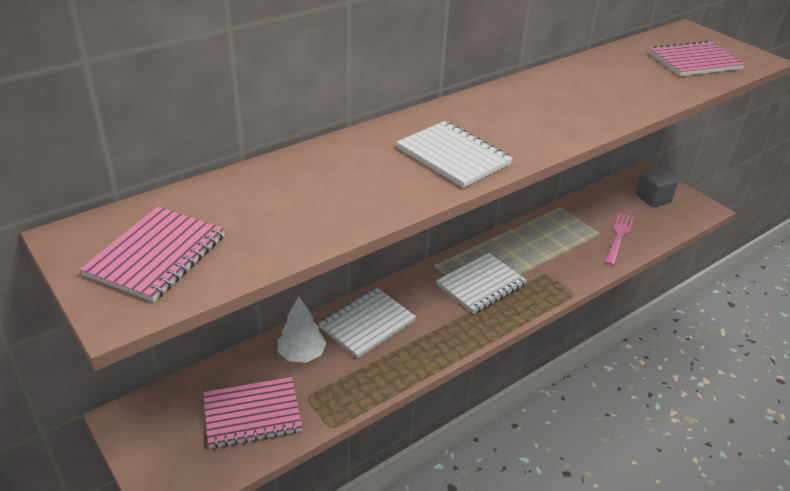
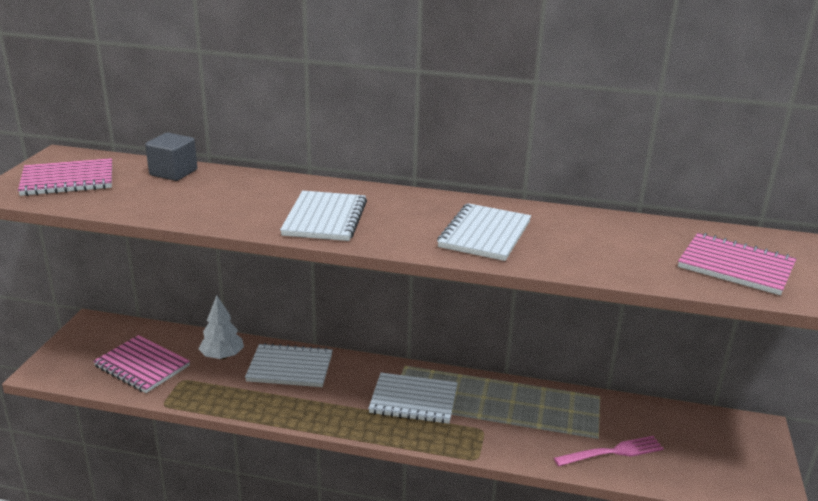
camera: 50 degrees right, 10 degrees down
grey cube [635,168,678,207] -> grey cube moved to [145,133,197,181]
none -> white notebook [437,203,531,261]

